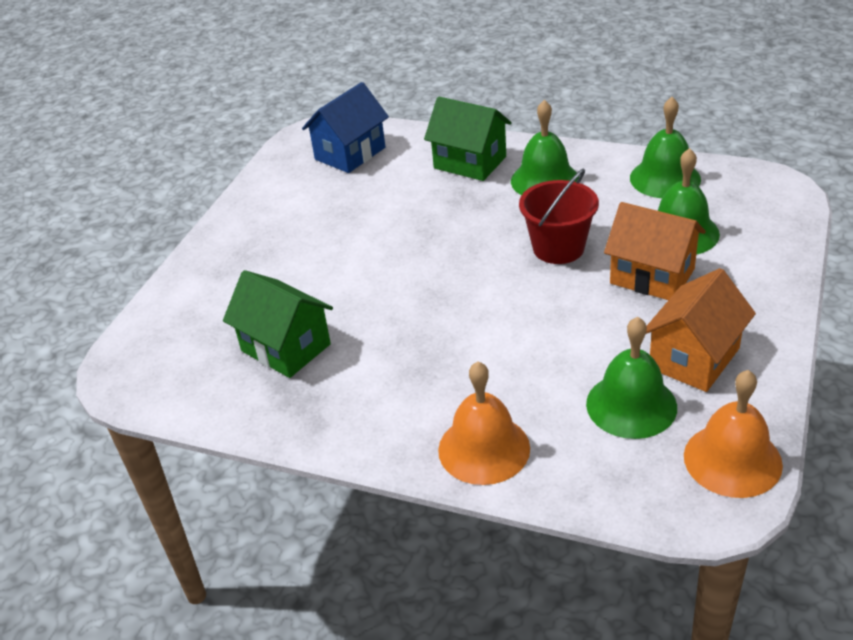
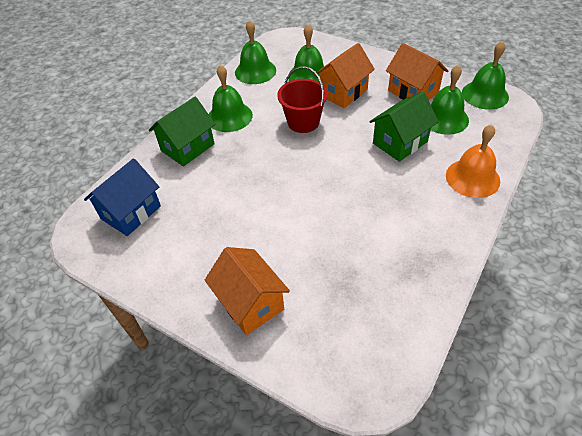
camera: 80 degrees left, 10 degrees up
green house [223,270,333,378] -> green house moved to [369,92,439,162]
blue house [302,82,389,173] -> blue house turned 75 degrees clockwise [84,158,161,236]
orange bell [684,370,783,498] -> green bell [462,41,509,110]
none -> orange house [205,247,290,335]

